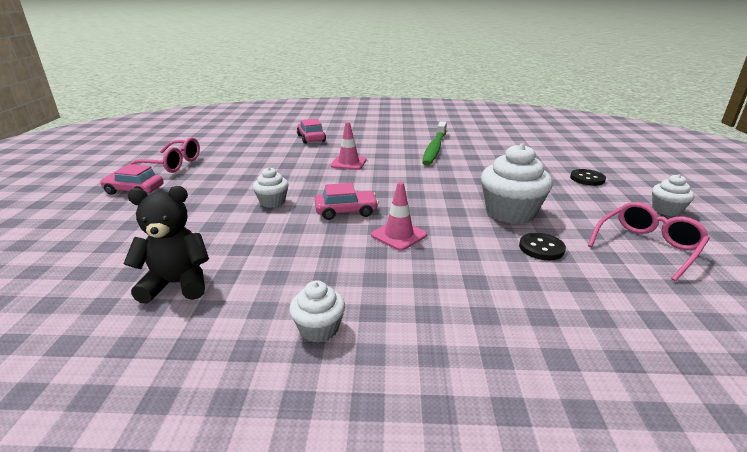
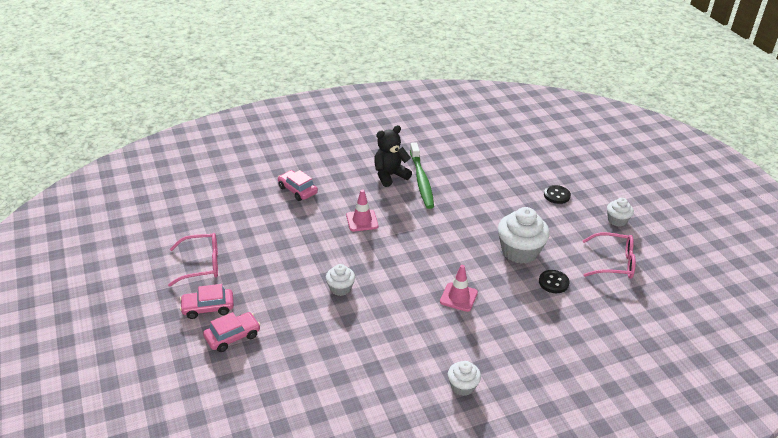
camera: 25 degrees left, 10 degrees up
black teddy bear [123,186,209,304] -> black teddy bear moved to [374,125,412,187]
pink car [315,183,379,220] -> pink car moved to [203,312,261,352]
pink glasses [588,202,710,281] -> pink glasses turned 75 degrees clockwise [582,232,636,279]

